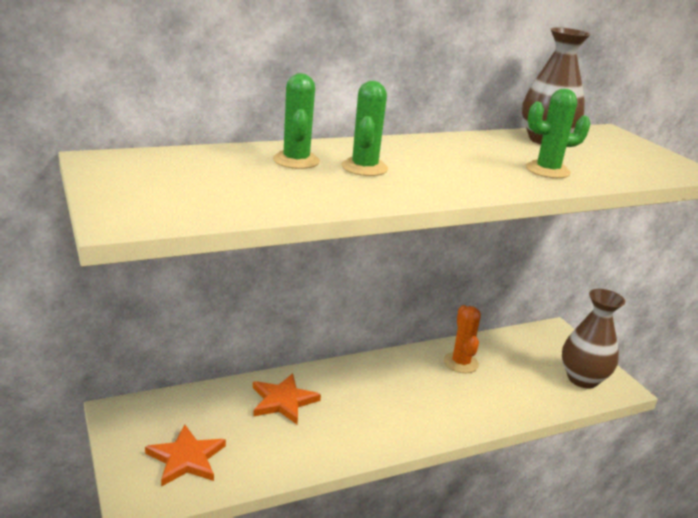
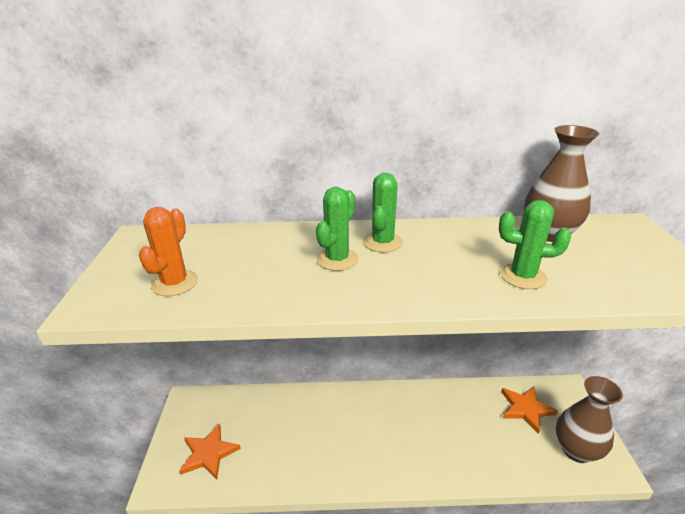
camera: 25 degrees right, 5 degrees up
orange star [253,373,321,424] -> orange star moved to [501,386,558,434]
green cactus [273,73,320,169] -> green cactus moved to [363,173,403,252]
orange cactus [444,305,481,373] -> orange cactus moved to [139,207,198,296]

